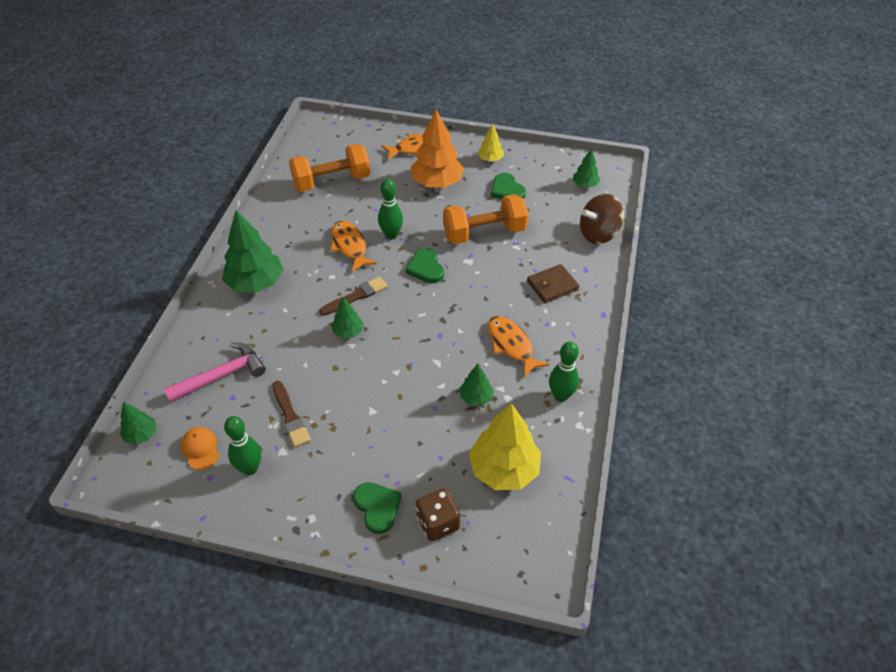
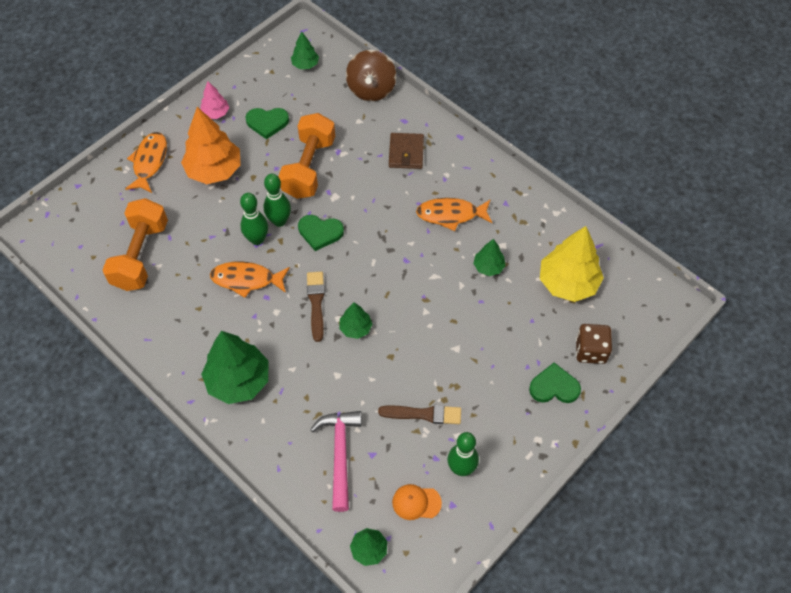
camera: 60 degrees left, 10 degrees up
yellow tree [478,123,504,162] -> pink tree [200,82,229,119]
green bowling pin [549,342,579,402] -> green bowling pin moved to [264,174,291,227]

